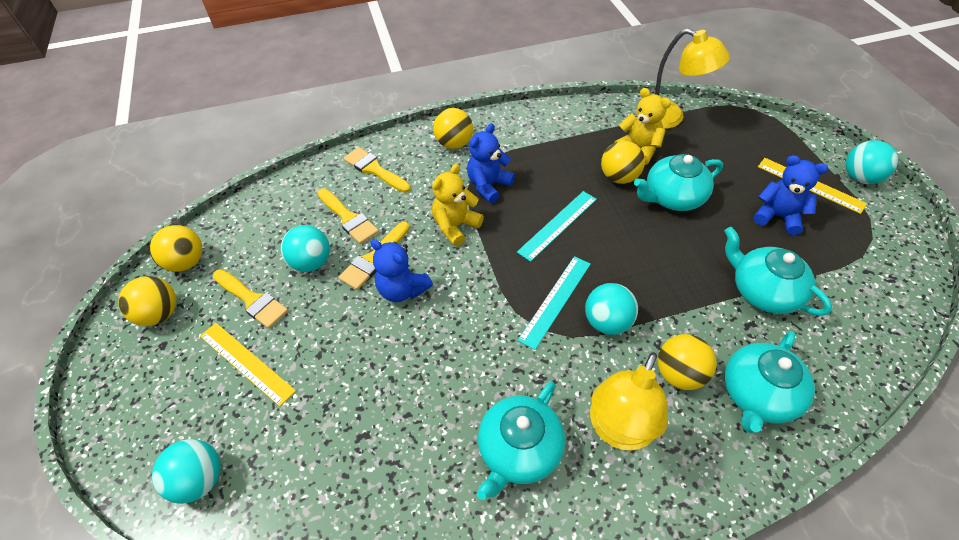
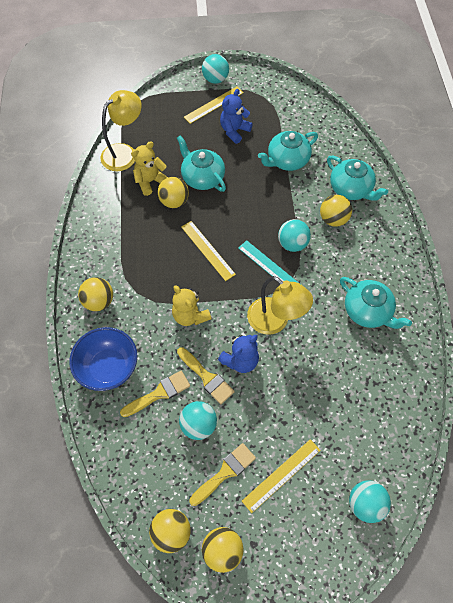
camera: 80 degrees left, 10 degrees up
yellow brush [343,147,411,193] -> blue bowl [69,327,137,391]
blue teddy bear [467,123,515,203] -> none
turquoise ruler [517,191,597,262] -> yellow ruler [181,221,236,281]
yellow lamp [590,352,668,451] -> yellow lamp moved to [247,276,313,335]
turquoise teapot [634,154,723,211] -> turquoise teapot turned 150 degrees clockwise [177,135,226,192]

